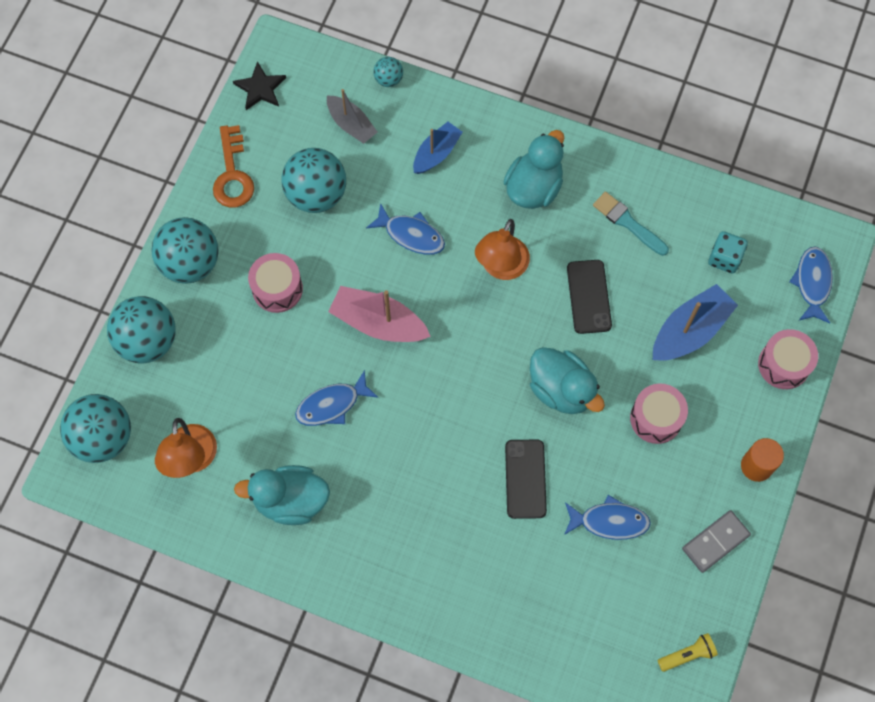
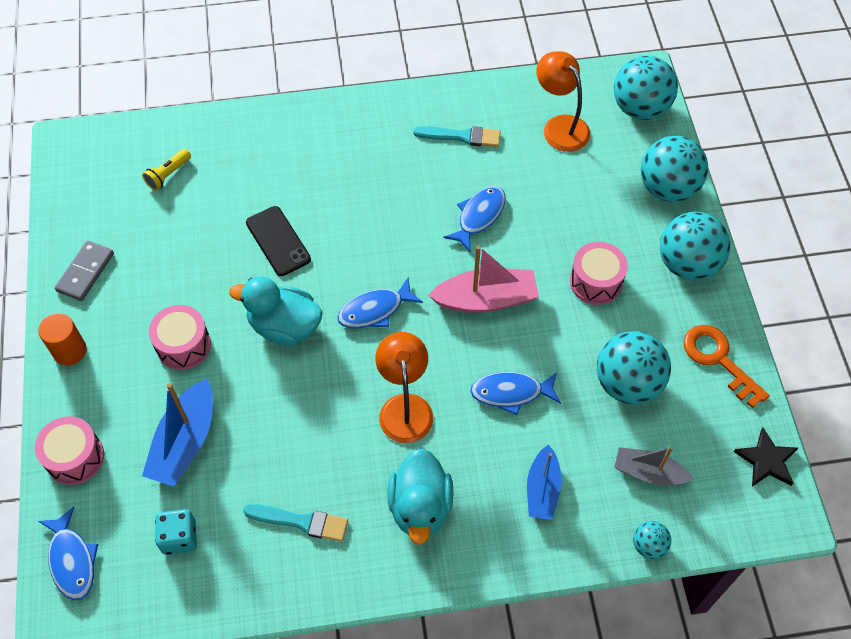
camera: 150 degrees right, 10 degrees down
turquoise duck [234,465,330,525] -> turquoise brush [413,126,501,147]
blue fish [564,495,651,540] -> blue fish moved to [338,278,423,328]
black phone [567,260,612,334] -> none
yellow flashlight [657,633,718,672] -> yellow flashlight moved to [142,149,191,191]

